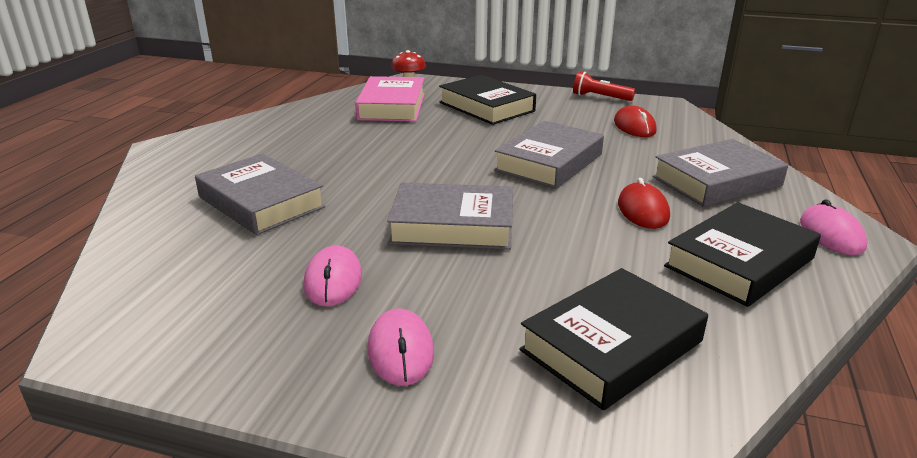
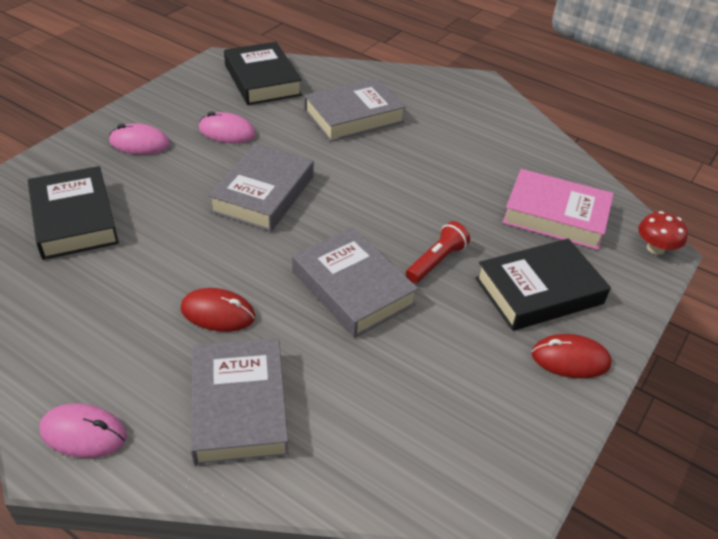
camera: 105 degrees right, 15 degrees up
red flashlight [573,71,635,101] -> red flashlight moved to [406,221,470,283]
red mouse [614,105,656,137] -> red mouse moved to [531,334,612,379]
black book [664,202,821,307] -> black book moved to [224,42,302,105]

